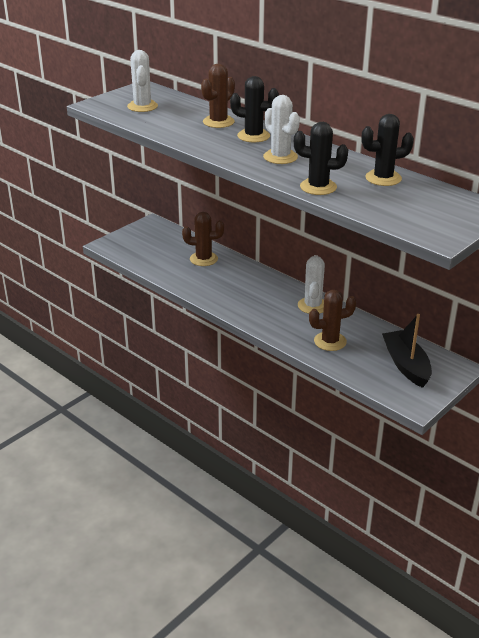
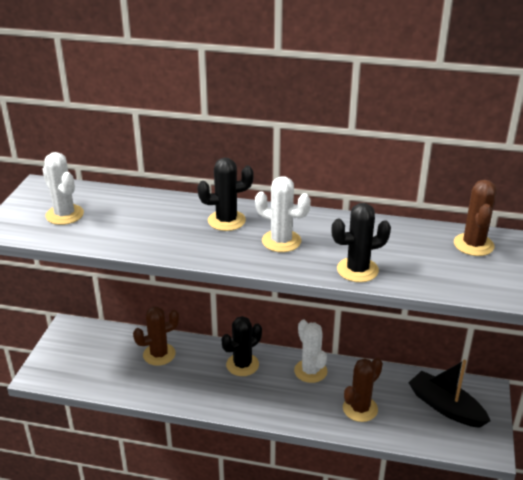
camera: 30 degrees left, 0 degrees up
brown cactus [201,64,235,128] -> brown cactus moved to [454,180,497,256]
black cactus [362,114,414,186] -> black cactus moved to [221,316,262,376]

